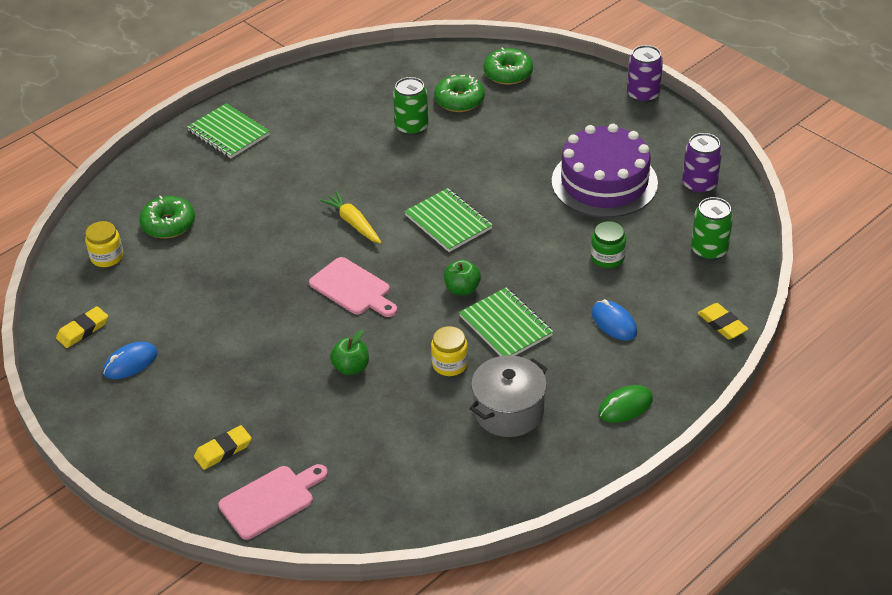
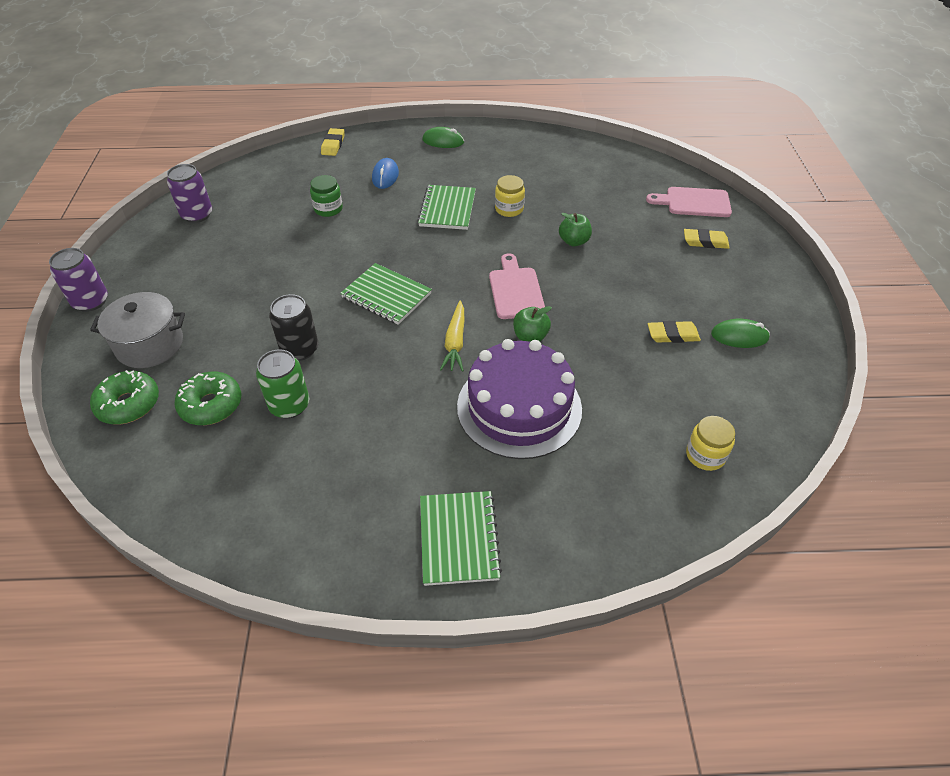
camera: 140 degrees left, 5 degrees up
yellow eraser [56,306,108,348] -> yellow eraser moved to [648,321,701,343]
blue mouse [103,342,158,379] -> green mouse [711,319,770,348]
green donut [139,196,195,238] -> none
green notebook [404,188,493,252] -> green notebook turned 60 degrees counterclockwise [340,263,432,325]
green apple [444,259,481,295] -> green apple moved to [513,306,552,342]
grey pot [469,355,548,437] -> grey pot moved to [90,292,185,368]
purple cake [552,124,658,218] -> purple cake moved to [457,339,582,459]
green can [691,197,733,260] -> none
none -> black can [269,294,318,361]

